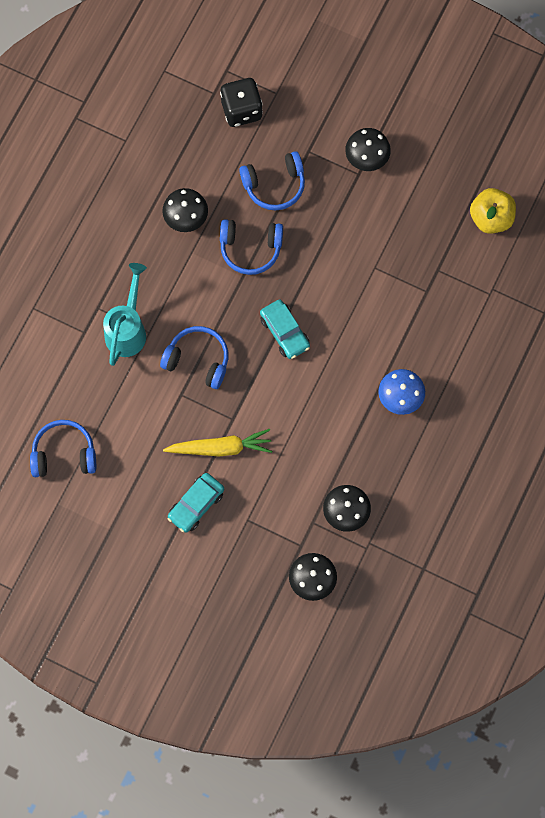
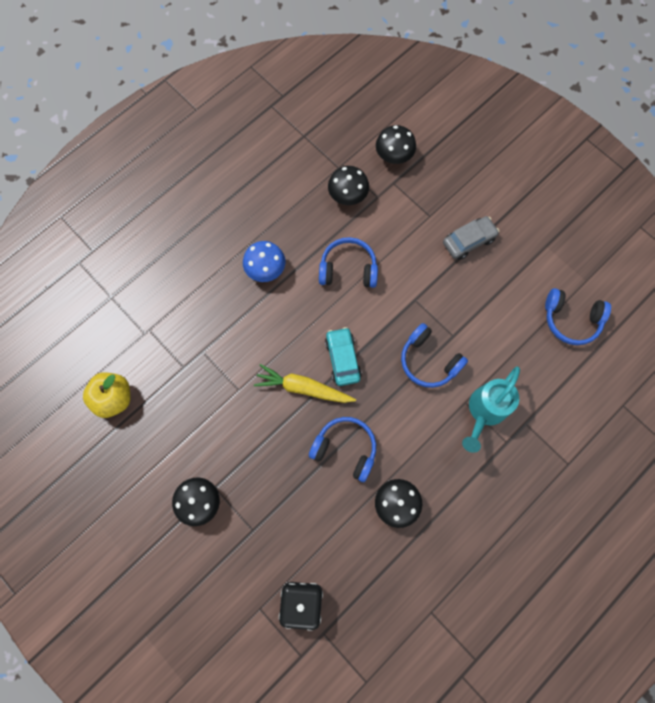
camera: 160 degrees left, 0 degrees up
yellow carrot [163,429,272,456] -> yellow carrot moved to [254,364,356,403]
turquoise car [167,473,224,533] -> grey car [443,216,499,260]
blue headphones [239,151,305,210] -> blue headphones moved to [319,237,378,288]

